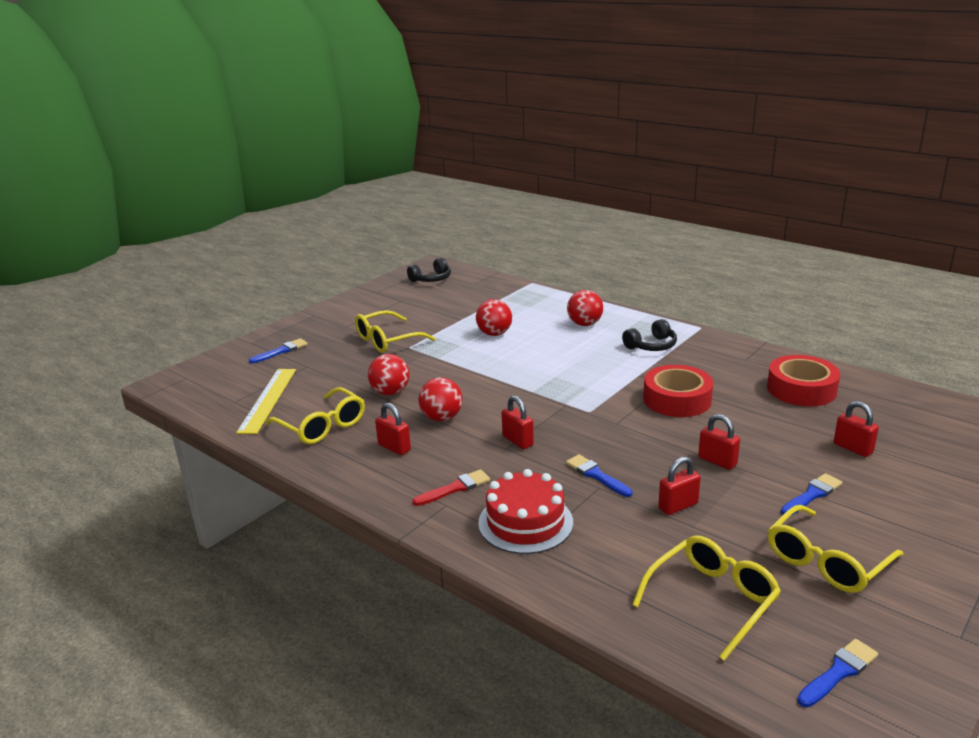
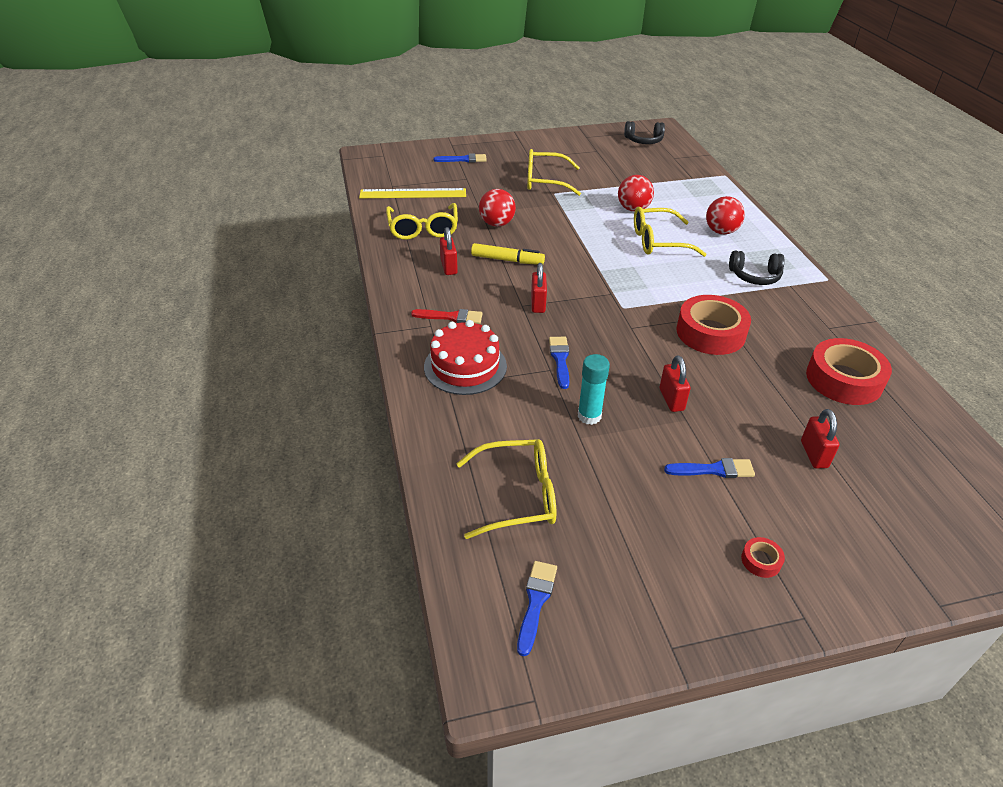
camera: 35 degrees right, 15 degrees up
yellow ruler [236,369,296,434] -> yellow ruler turned 45 degrees clockwise [359,188,466,198]
red ball [418,377,462,421] -> yellow marker [471,243,545,265]
red padlock [658,457,701,515] -> turquoise glue stick [578,354,610,425]
yellow glasses [768,505,903,593] -> yellow glasses moved to [634,207,707,257]
blue brush [797,639,878,708] -> blue brush turned 75 degrees counterclockwise [517,561,557,656]
none -> red tape [741,537,785,578]

